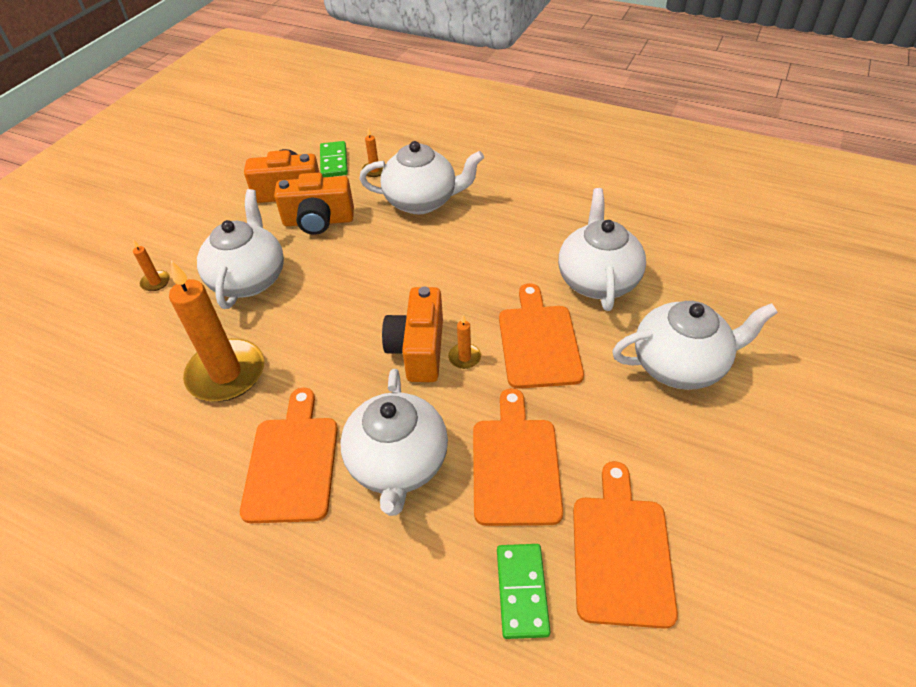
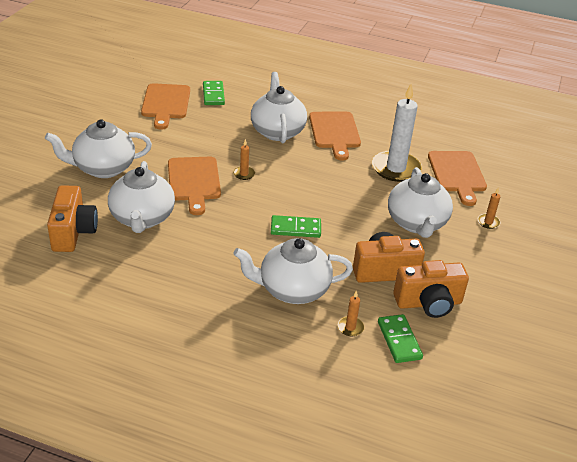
camera: 170 degrees right, 10 degrees down
orange candle [169,261,264,402] -> white candle [372,83,422,182]
orange camera [382,287,443,382] -> orange camera moved to [47,185,98,252]
orange cutting board [473,388,563,526] -> orange cutting board moved to [428,151,487,206]
none -> green domino [271,215,321,238]

